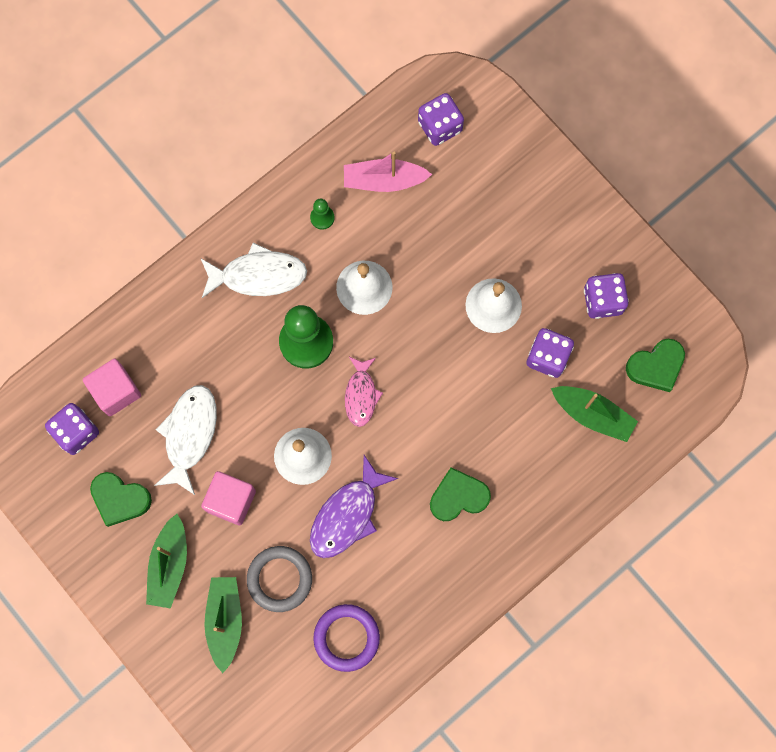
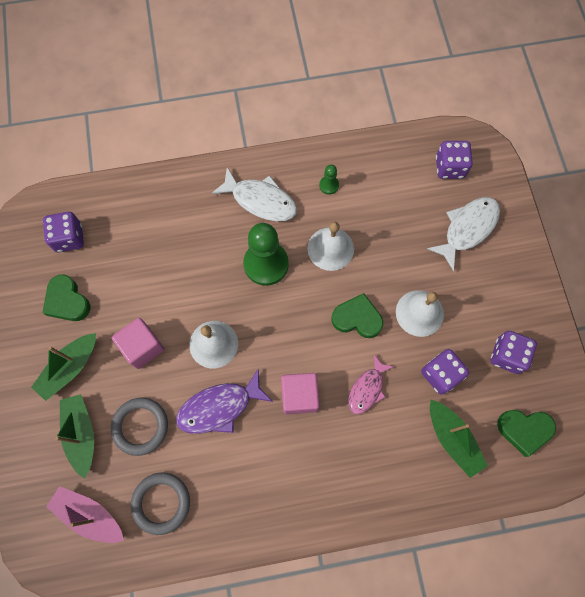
camera: 30 degrees right, 5 degrees down
pink cube [83,359,141,416] -> pink cube moved to [281,373,320,414]
white fish [154,385,217,495] -> white fish moved to [427,197,500,271]
green boat [204,577,242,673] -> green boat turned 45 degrees counterclockwise [55,394,94,479]
purple ring [313,604,380,672] -> grey ring [131,473,190,535]
pink boat [344,152,432,192] -> pink boat moved to [46,486,124,543]
pink fish [345,357,383,427] -> pink fish moved to [348,355,394,414]
green heart [430,467,491,521] -> green heart moved to [331,293,383,338]

